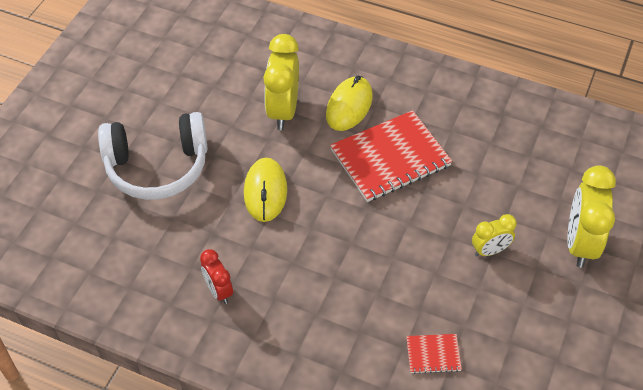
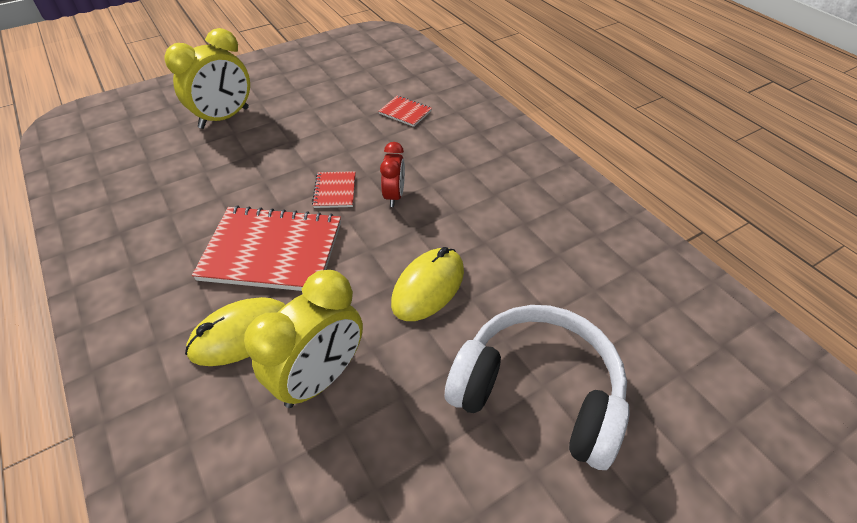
camera: 145 degrees left, 5 degrees down
red clock [200,249,233,304] -> red clock moved to [380,142,405,207]
yellow clock [472,214,517,256] -> none
none -> red notebook [312,171,355,208]

